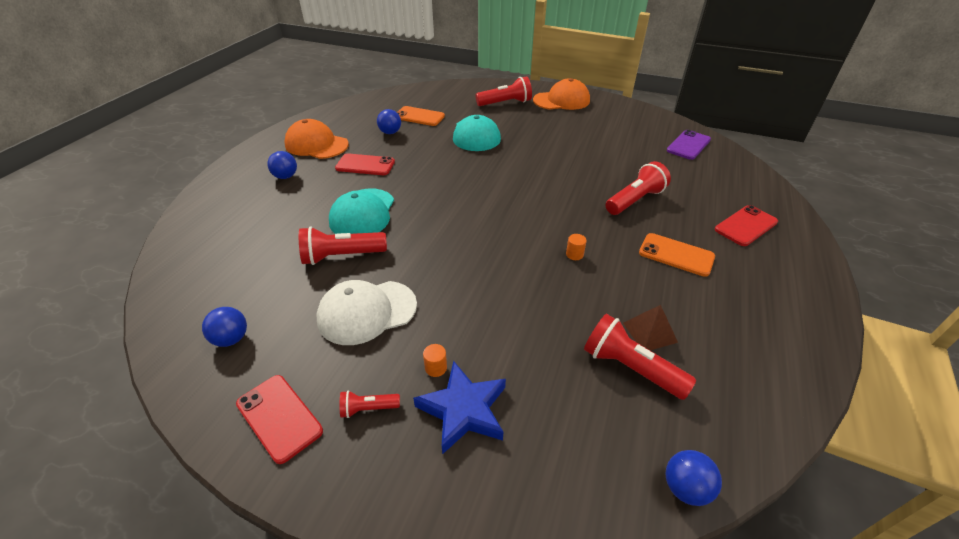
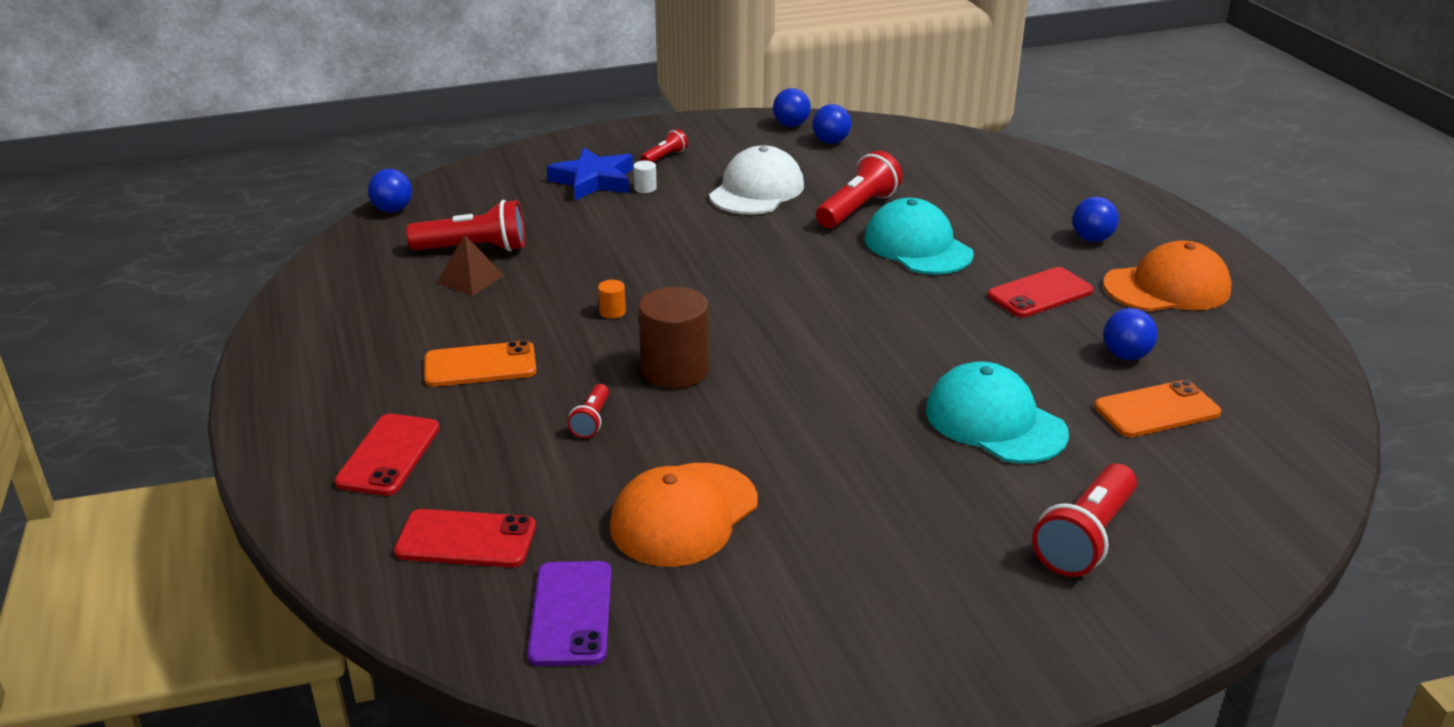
camera: 140 degrees right, 10 degrees down
red phone [236,375,323,464] -> red phone moved to [394,509,536,567]
orange cylinder [423,344,447,377] -> white cylinder [633,161,657,193]
orange cap [533,78,590,110] -> orange cap moved to [610,463,758,567]
red flashlight [606,161,671,215] -> red flashlight [567,384,609,438], size x0.53
none -> brown cylinder [638,287,709,389]
none -> blue ball [773,88,811,127]

